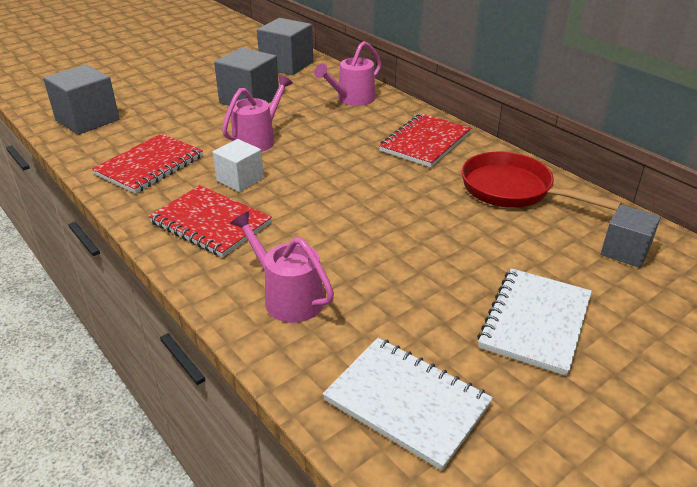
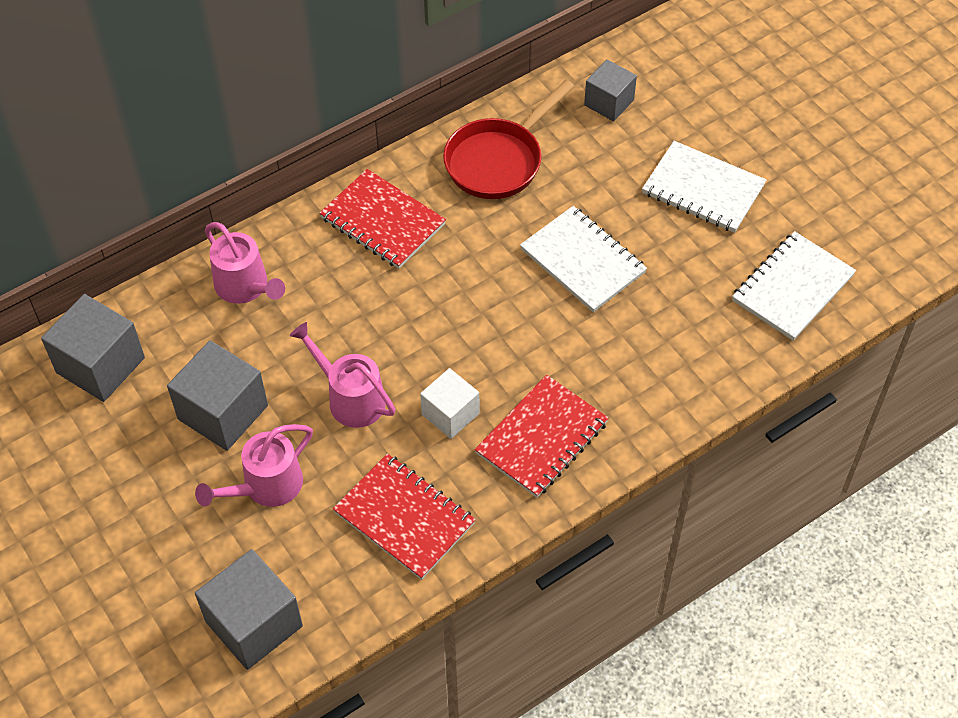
camera: 85 degrees left, 20 degrees up
pink watering can [230,211,334,323] -> pink watering can moved to [195,424,313,507]
none -> white notebook [520,206,647,312]

